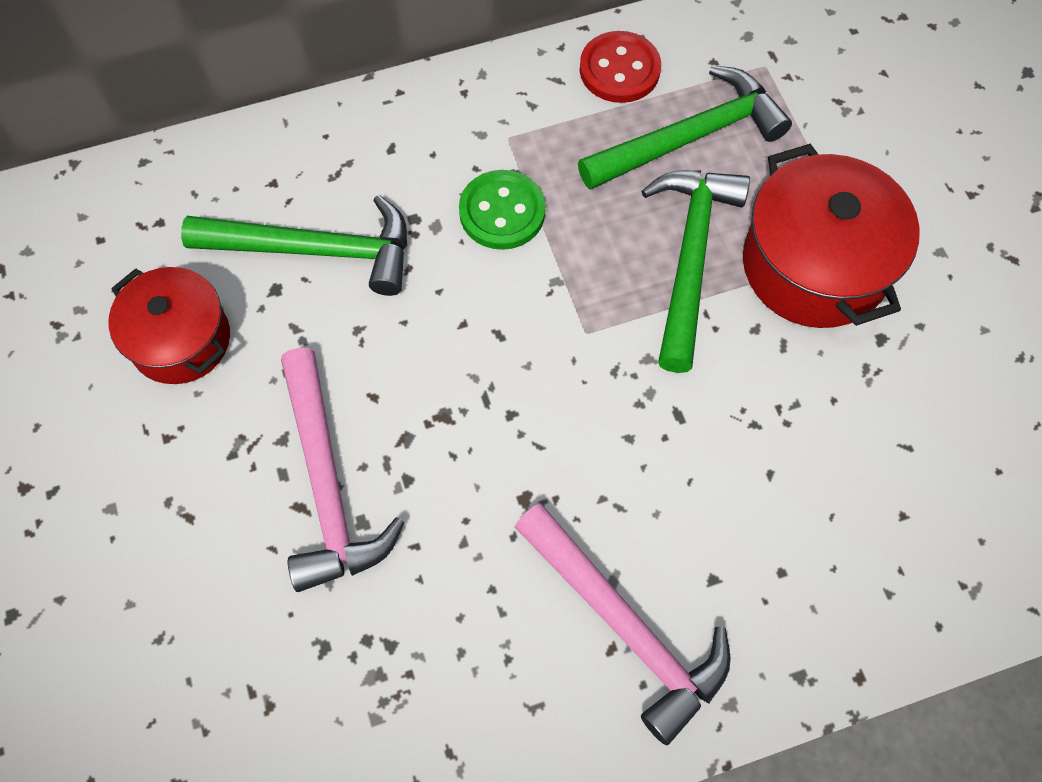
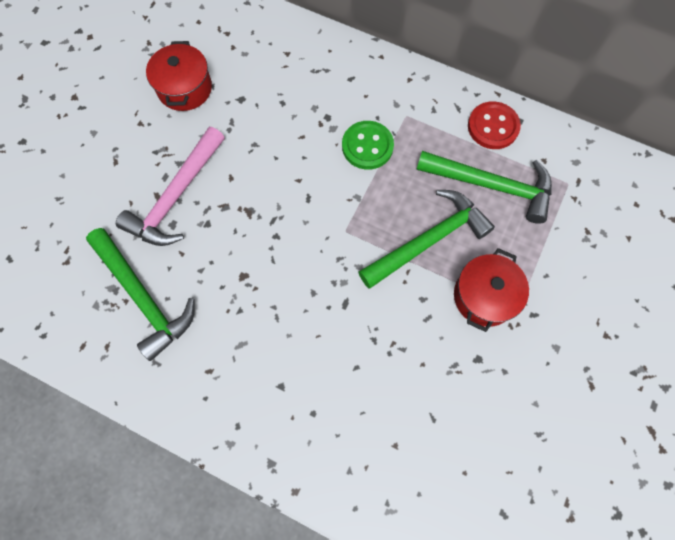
camera: 45 degrees right, 5 degrees up
green hammer [181,195,407,296] -> green hammer moved to [86,228,195,361]
pink hammer [515,503,731,745] -> none
red pot [743,144,919,328] -> red pot [454,248,529,332], size x0.67

